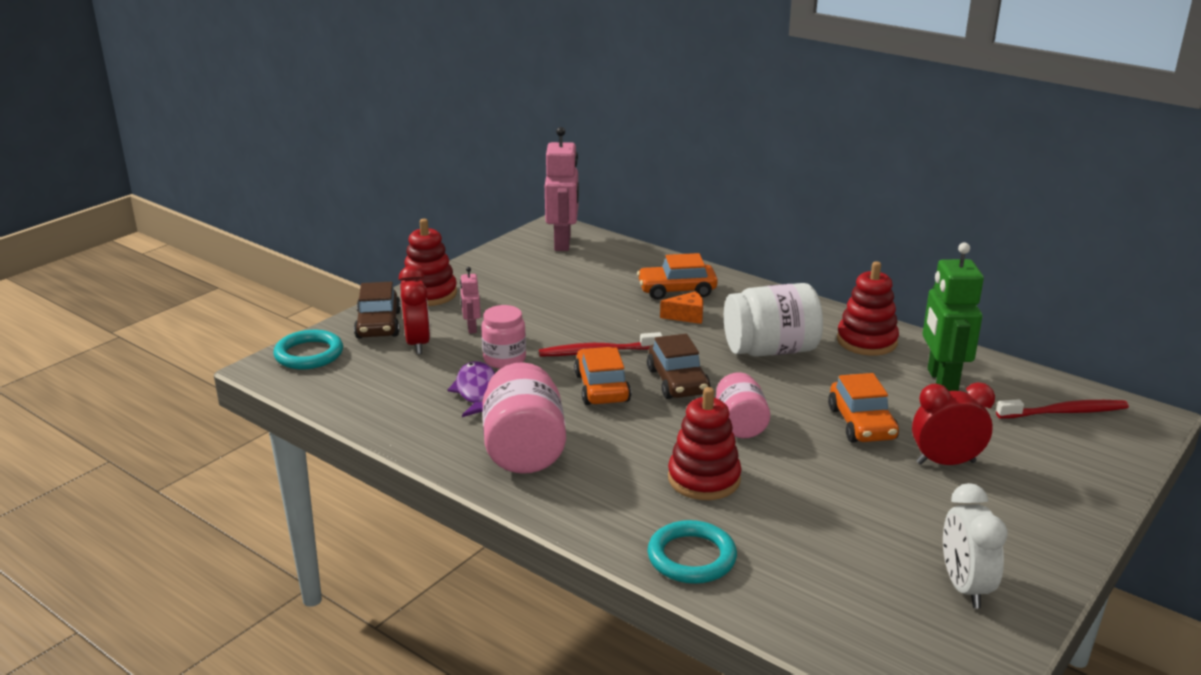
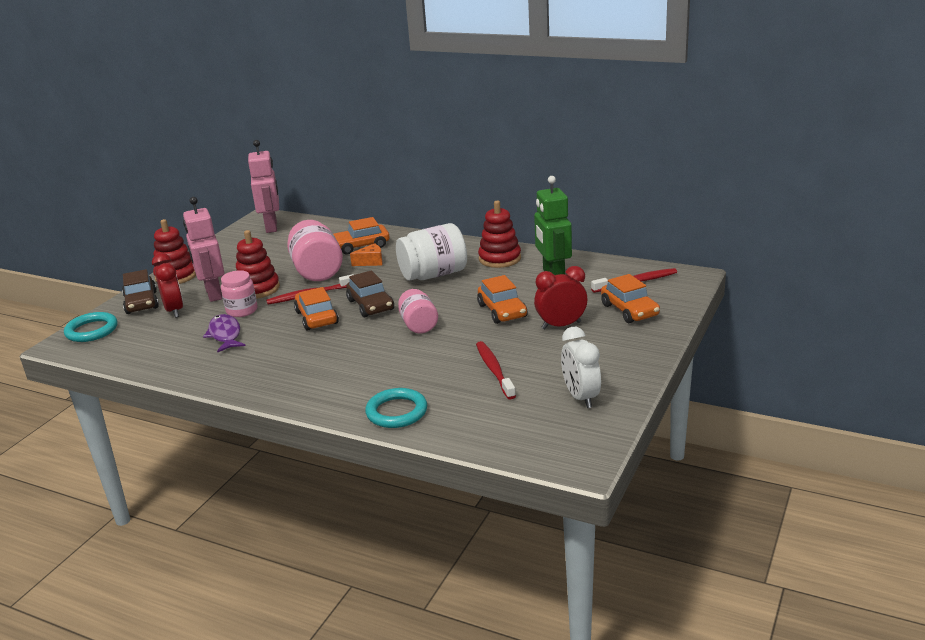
camera: 10 degrees left, 0 degrees up
pink robot [460,267,481,334] -> pink robot [183,197,224,302], size x2.06
pink jar [482,362,566,474] -> pink jar moved to [287,220,343,281]
red stacking toy [668,387,741,500] -> red stacking toy moved to [236,230,280,299]
none -> red toothbrush [476,341,516,399]
none -> orange car [601,274,660,323]

